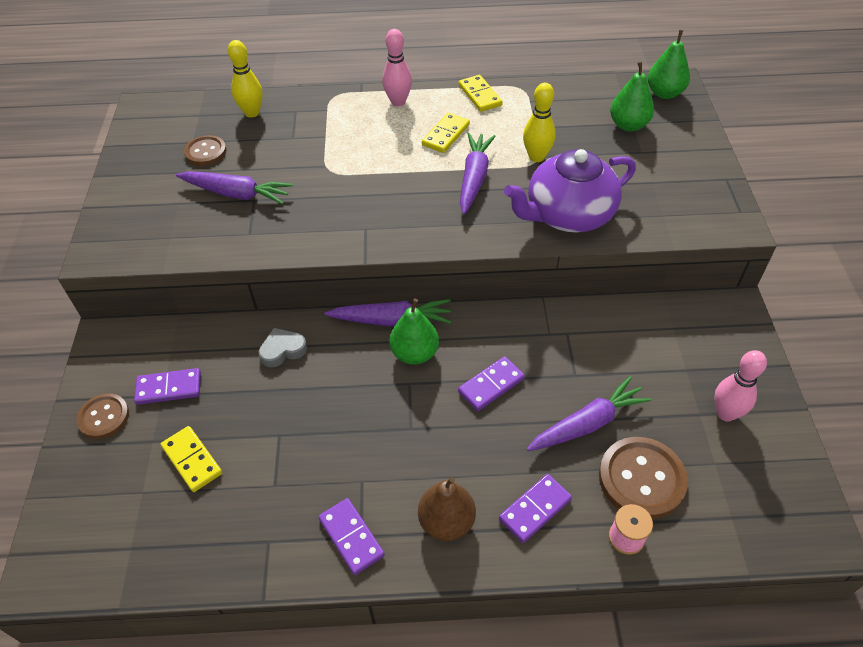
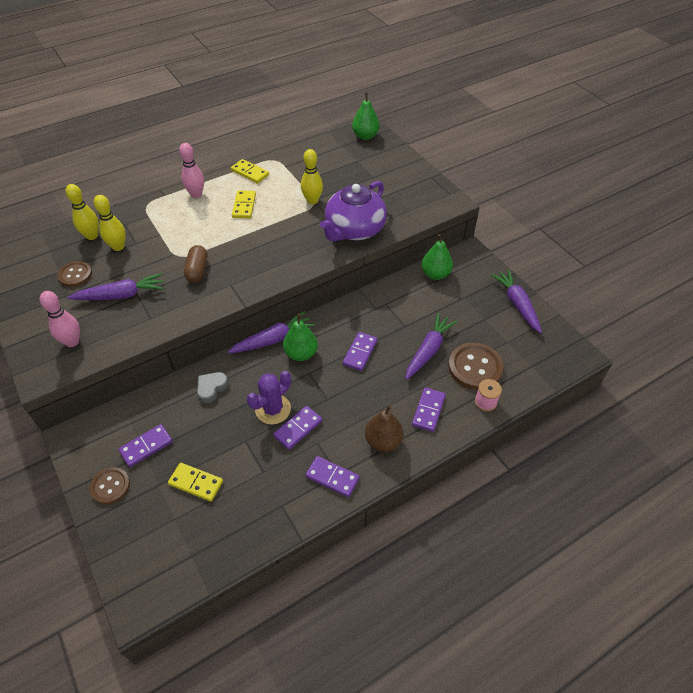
camera: 30 degrees left, 0 degrees up
purple carrot [460,133,496,214] -> purple carrot moved to [491,269,542,333]
green pear [610,61,654,132] -> green pear moved to [421,234,453,280]
pink bowling pin [714,350,767,421] -> pink bowling pin moved to [40,291,80,347]
none -> yellow bowling pin [94,195,126,251]
none -> brown capsule [184,245,207,283]
none -> purple cactus [247,371,291,424]
none -> purple domino [273,406,322,450]

